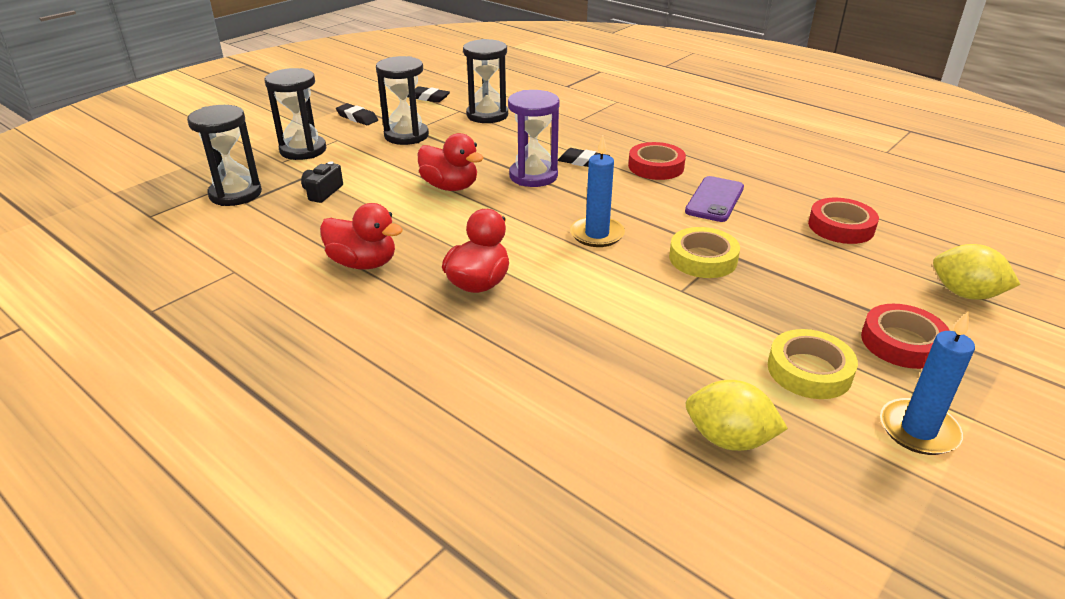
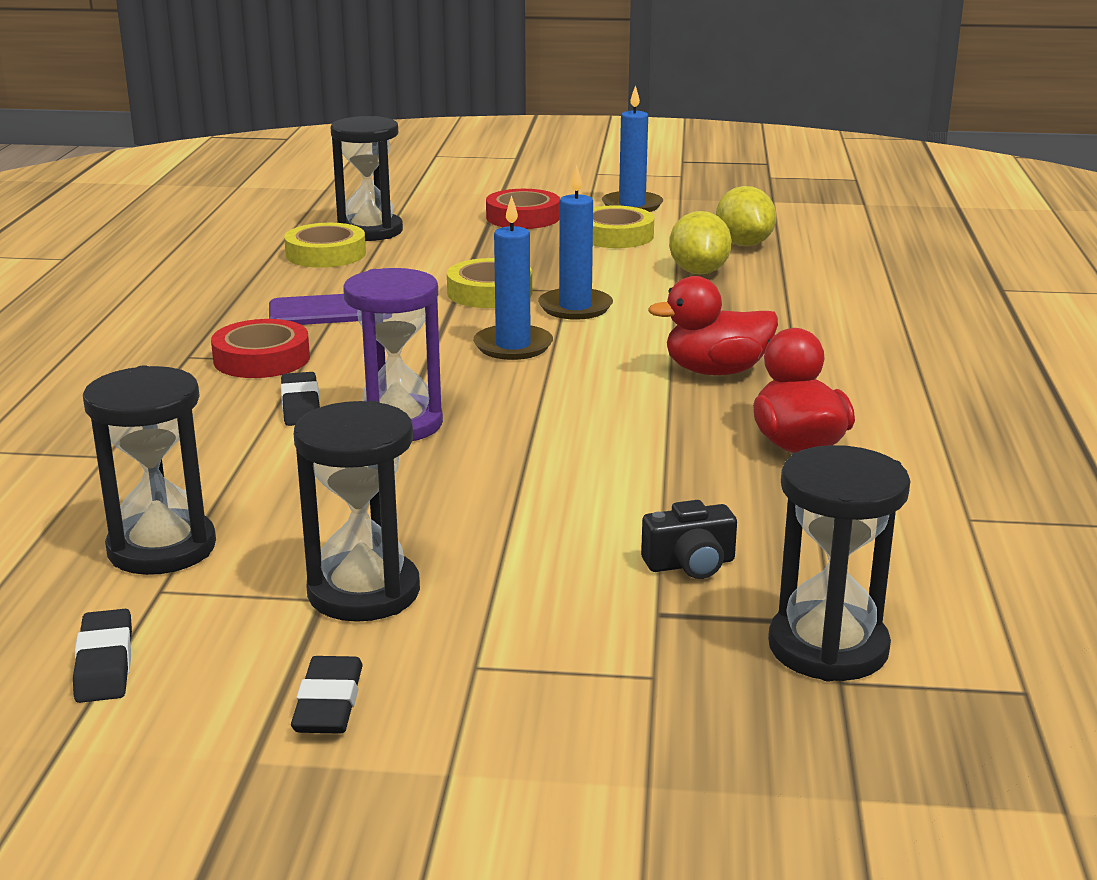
camera: 125 degrees left, 10 degrees down
black hourglass [265,68,327,160] -> black hourglass moved to [331,116,403,241]
red duck [418,133,484,191] -> none
red tape [808,198,879,244] -> yellow tape [284,223,366,268]
yellow lemon [933,244,1021,300] -> yellow lemon moved to [669,211,732,274]
none -> blue candle [538,166,613,320]

